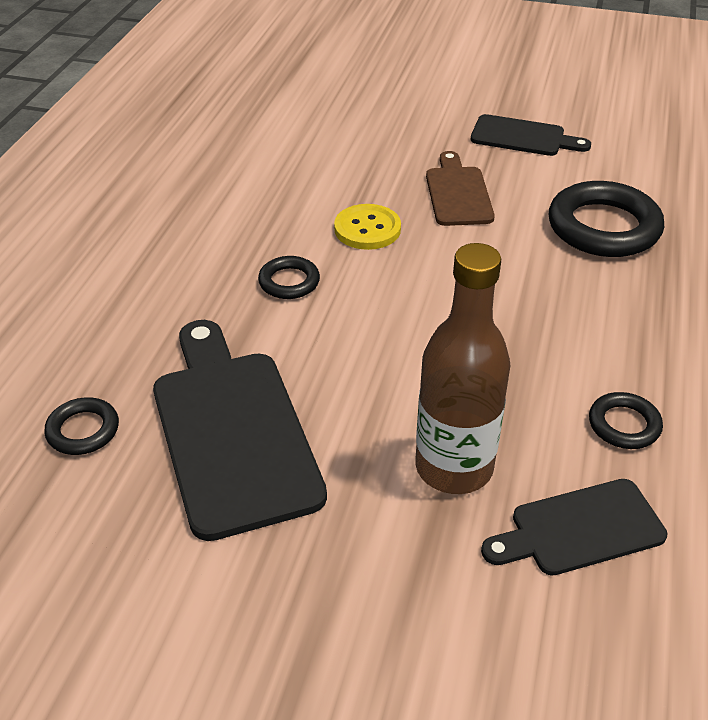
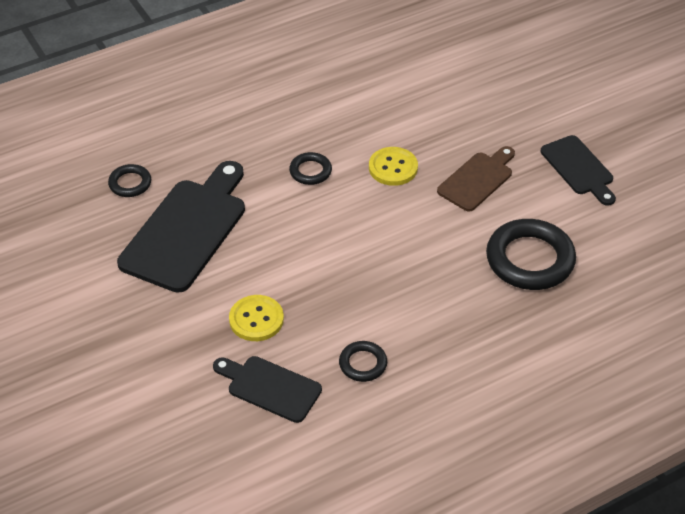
camera: 45 degrees right, 5 degrees up
brown bottle [415,243,510,494] -> yellow button [229,295,284,341]

